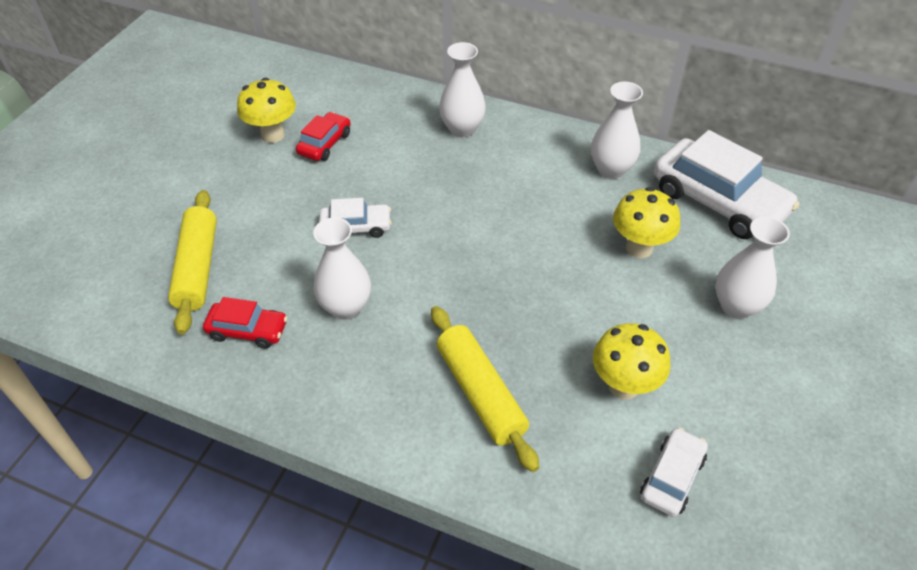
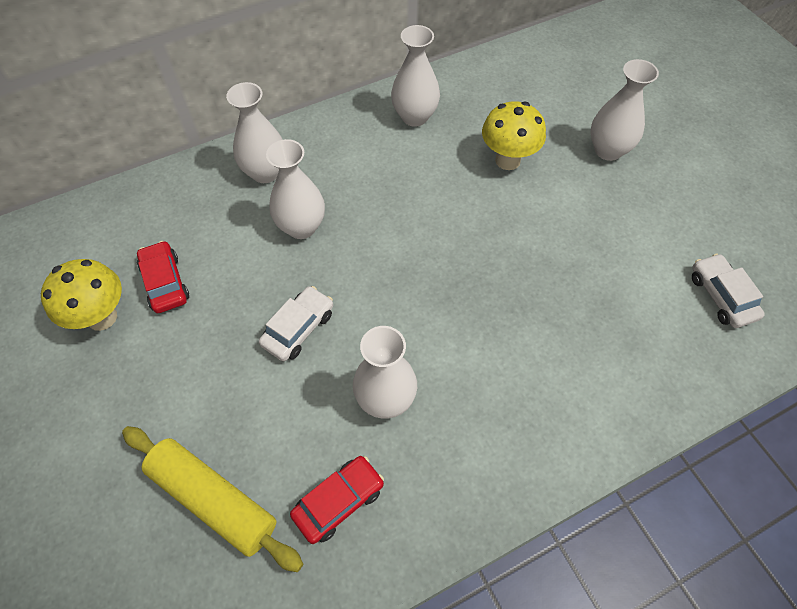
camera: 50 degrees left, 10 degrees up
yellow rolling pin [431,306,539,472] -> none
yellow mushroom [593,323,670,400] -> none
white car [654,130,799,239] -> none
none -> white vase [266,139,325,239]

